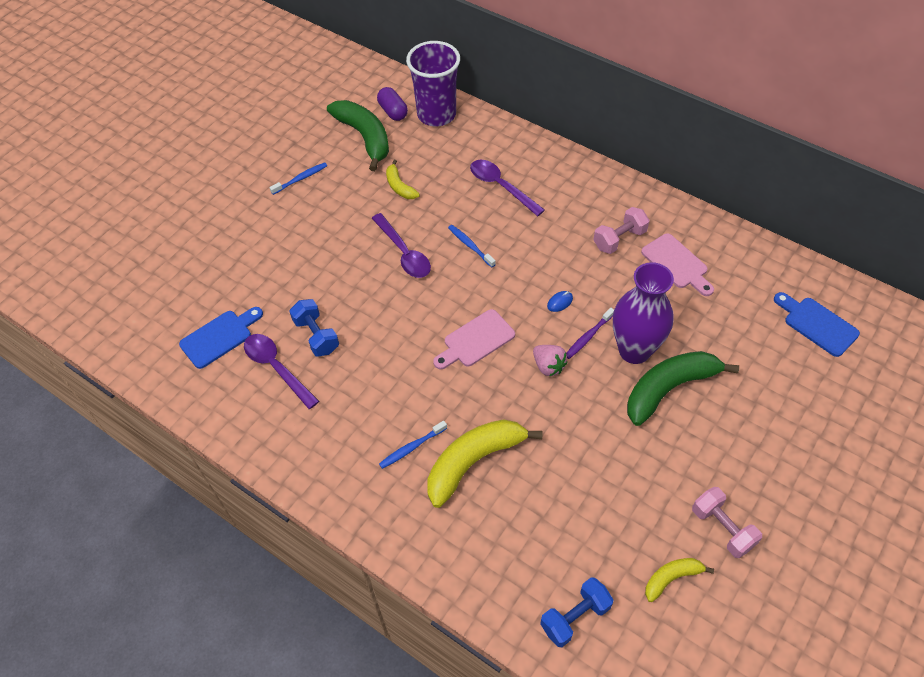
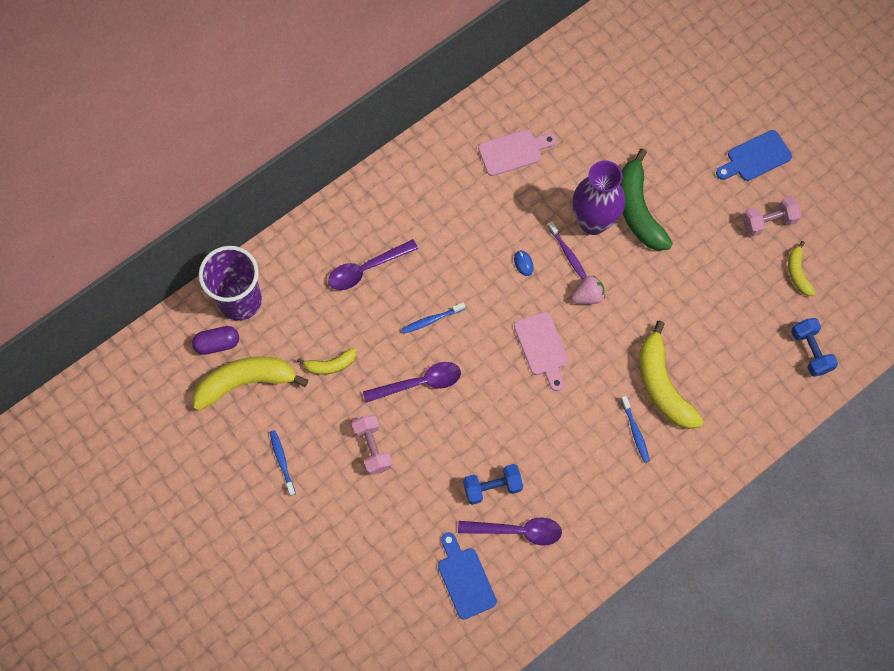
camera: 75 degrees left, 15 degrees up
purple spoon [244,334,319,409] -> purple spoon turned 150 degrees counterclockwise [458,517,562,546]
green banana [327,100,389,171] -> yellow banana [193,356,308,411]
pink dumbbell [593,207,650,254] -> pink dumbbell moved to [352,414,392,475]
blue cutting board [774,292,860,357] -> blue cutting board moved to [716,130,792,181]

